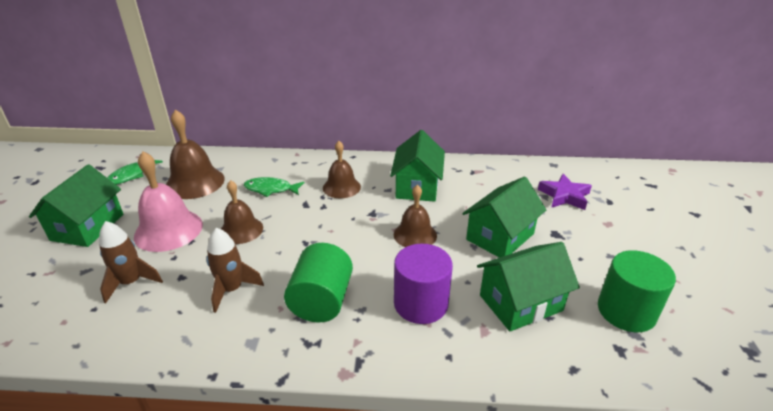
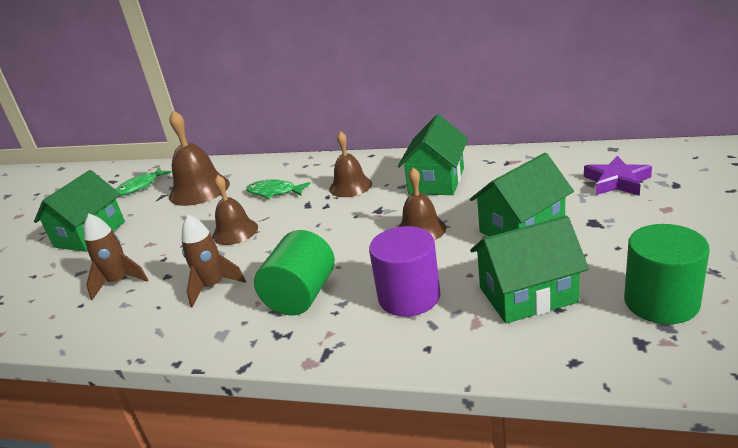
camera: 15 degrees right, 5 degrees down
pink bell [134,151,203,252] -> none

